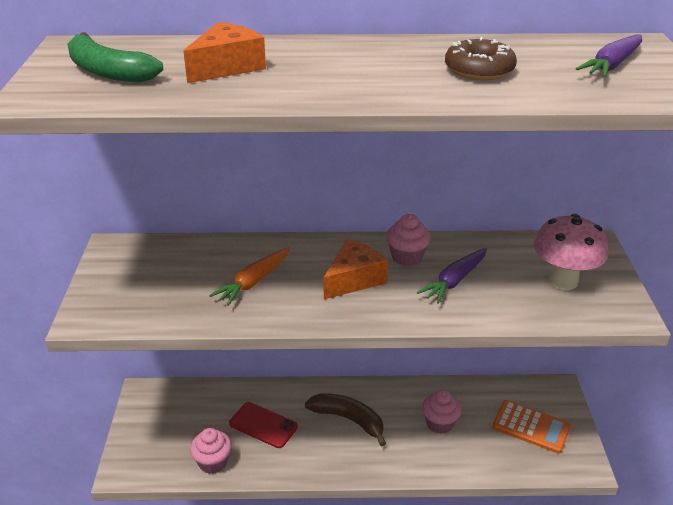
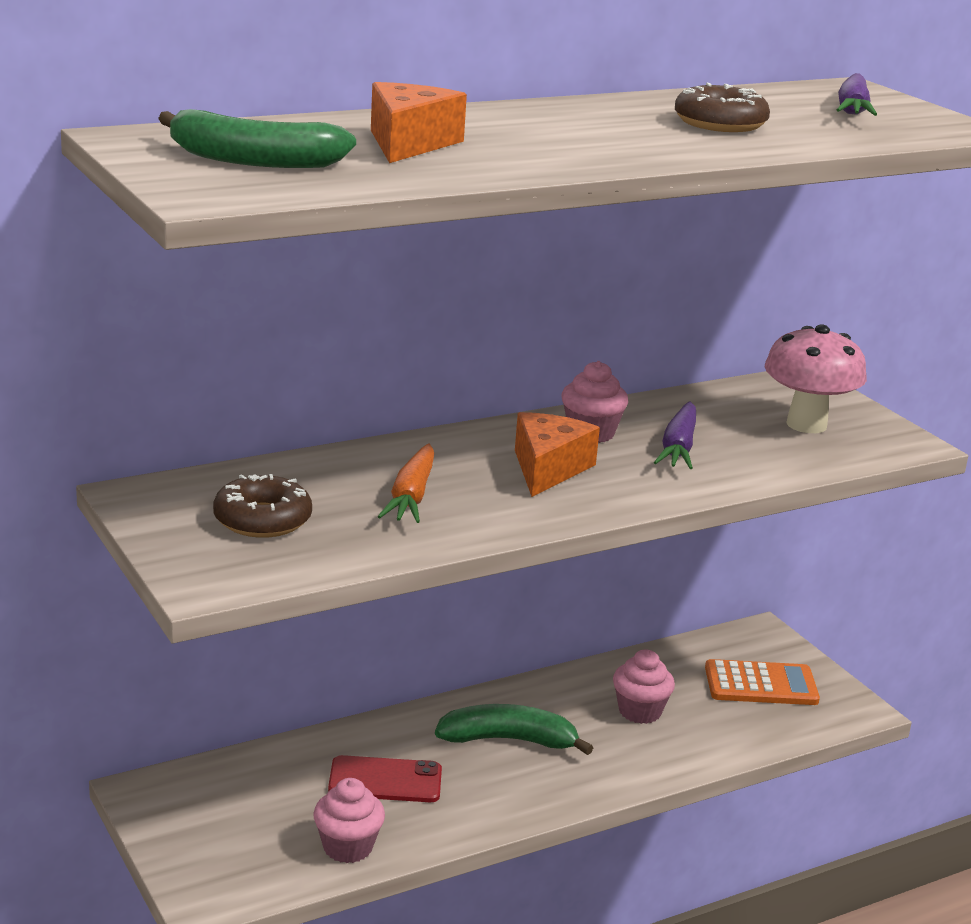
camera: 30 degrees left, 10 degrees down
brown banana [305,393,386,447] -> green banana [435,704,593,755]
none -> brown donut [213,474,312,538]

